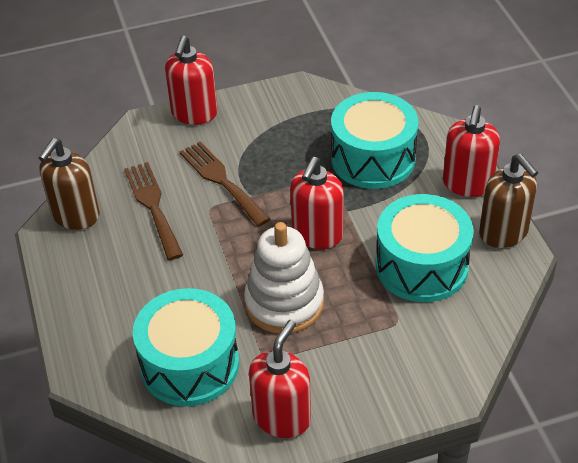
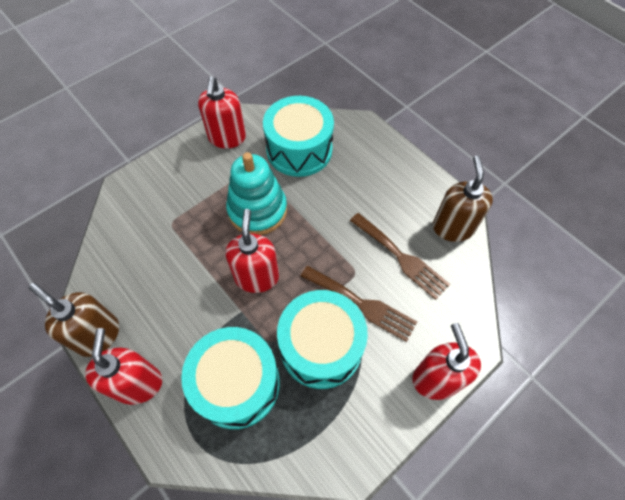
camera: 155 degrees right, 15 degrees up
white stacking toy [244,222,324,333] -> turquoise stacking toy [226,152,287,235]
turquoise drum [376,194,474,302] -> turquoise drum moved to [277,290,368,389]

